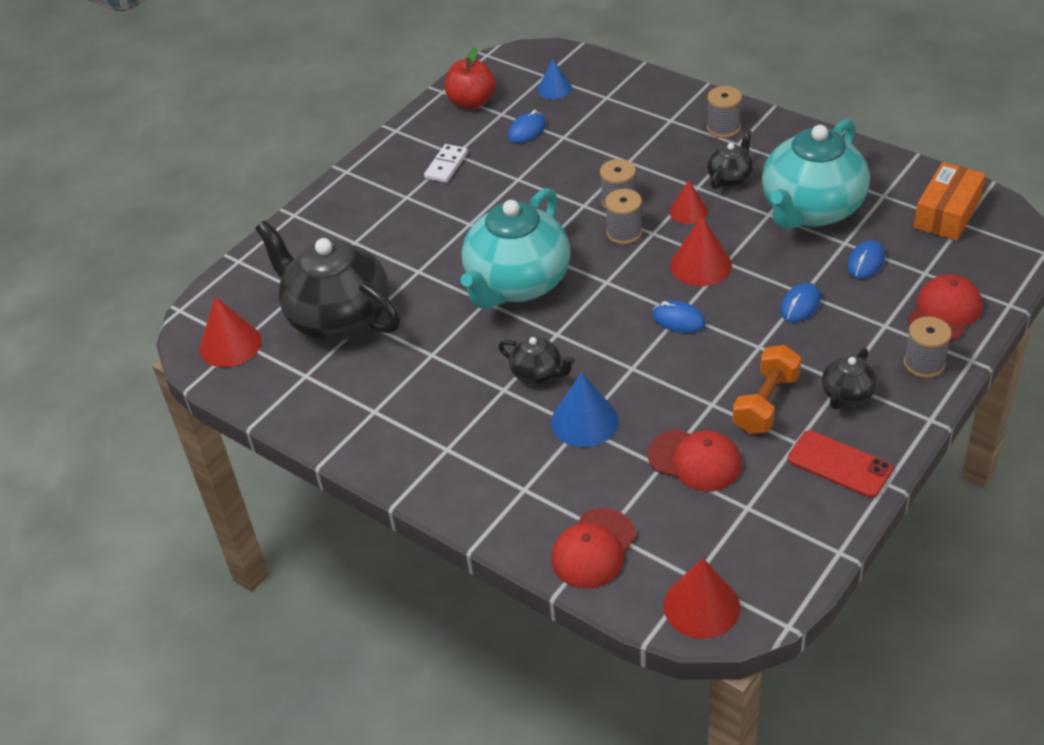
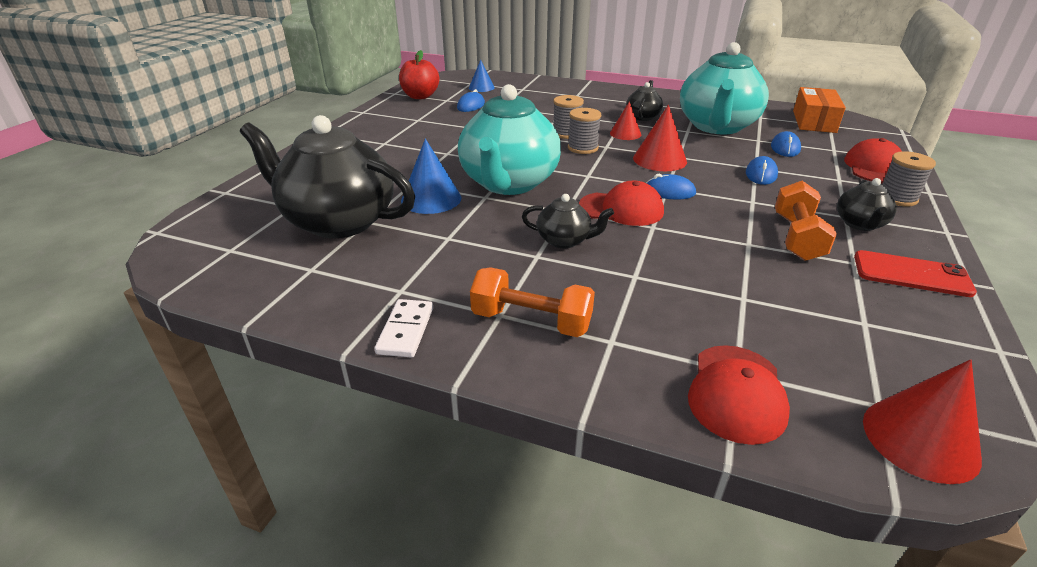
camera: 20 degrees left, 10 degrees down
red cone [199,297,262,367] -> none
white domino [424,144,468,183] -> white domino moved to [375,299,433,358]
blue cone [551,372,619,447] -> blue cone moved to [401,139,461,214]
red cap [648,429,742,491] -> red cap moved to [579,181,664,226]
grey spool [707,86,742,138] -> none
none -> orange dumbbell [470,267,595,337]

